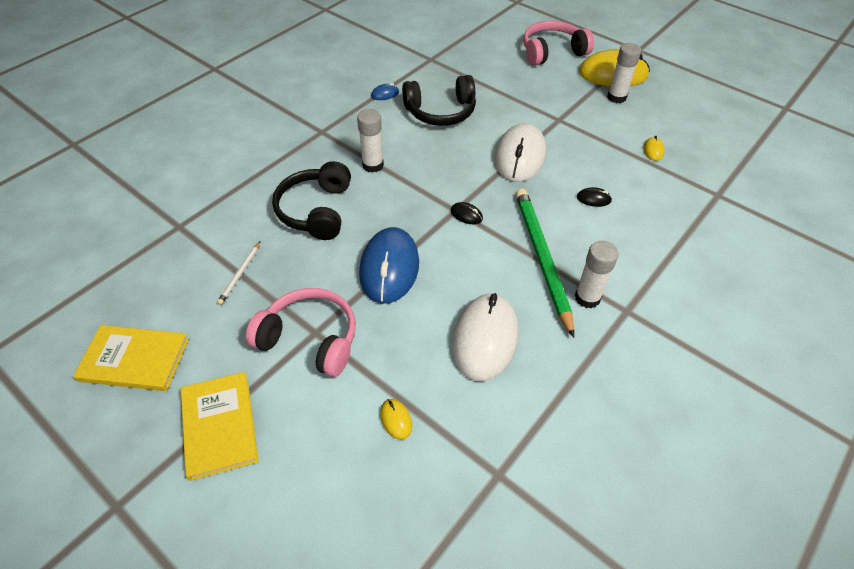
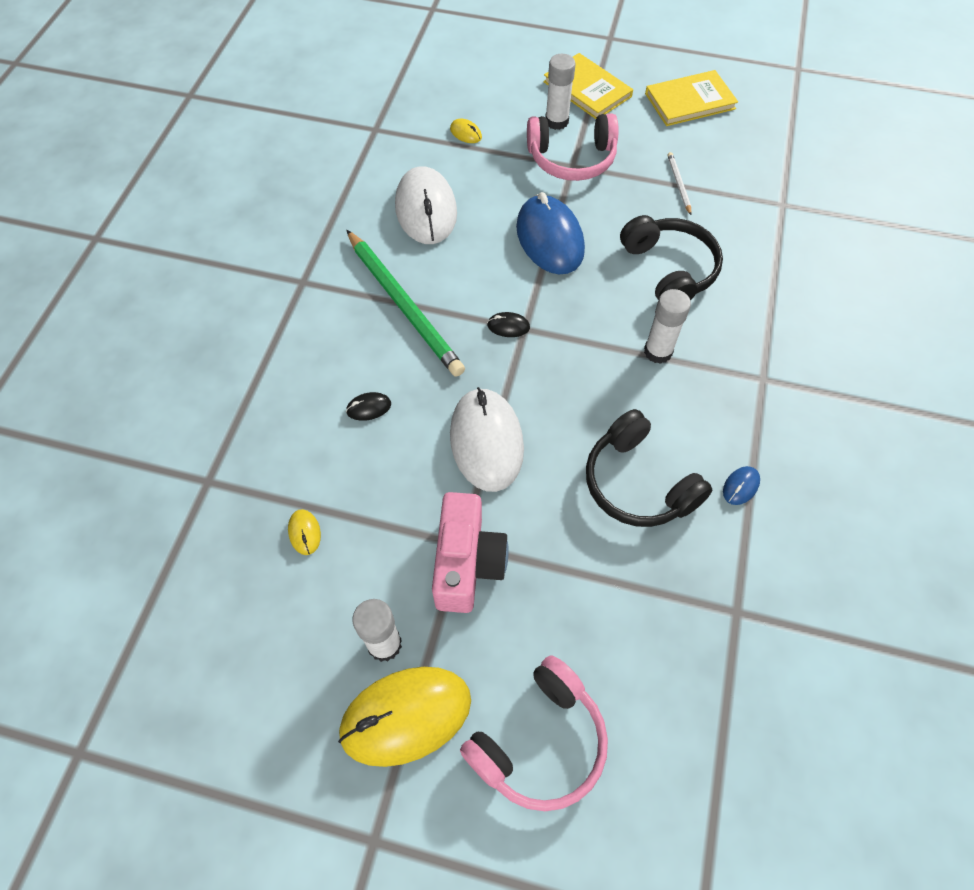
camera: 155 degrees right, 10 degrees up
black headphones [402,75,476,126] -> black headphones turned 90 degrees counterclockwise [586,409,712,527]
white glue stick [575,241,619,308] -> white glue stick moved to [545,54,576,130]
none -> pink camera [432,492,509,613]

